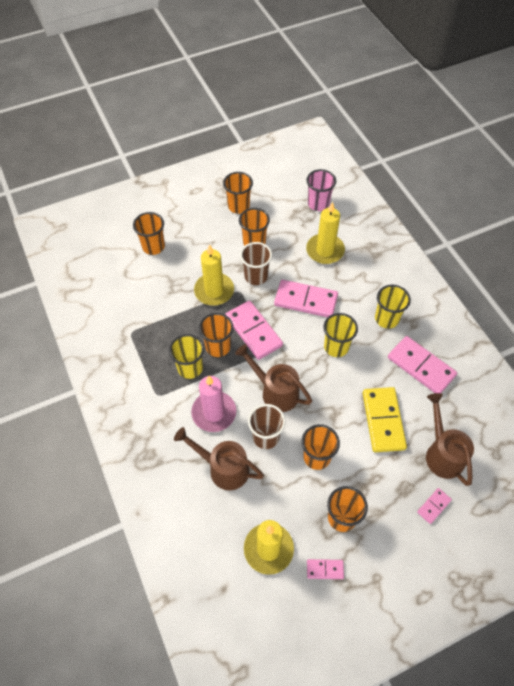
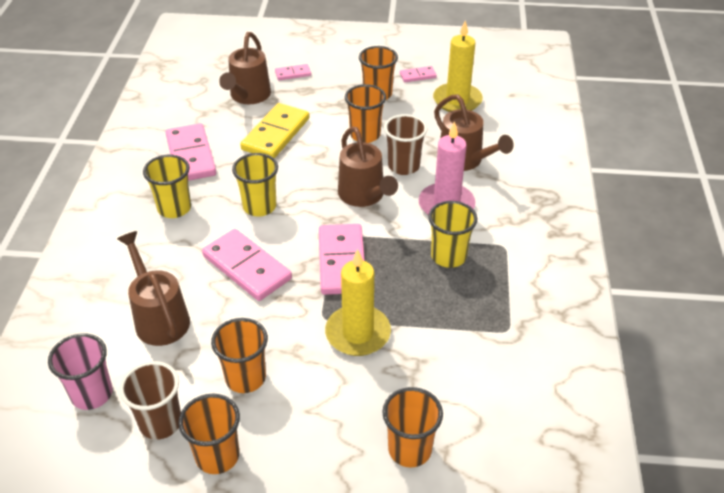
camera: 150 degrees left, 15 degrees down
orange cup [199,313,233,357] -> none
brown cup [240,242,272,285] -> brown cup moved to [119,361,181,440]
yellow candle [306,202,345,264] -> brown watering can [117,231,190,346]
pink domino [307,559,344,579] -> pink domino turned 45 degrees counterclockwise [400,66,437,82]

